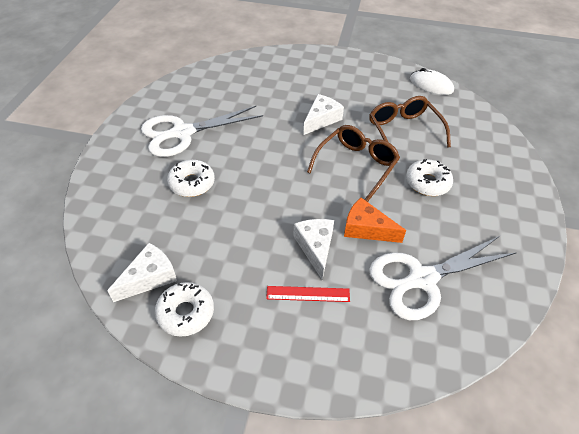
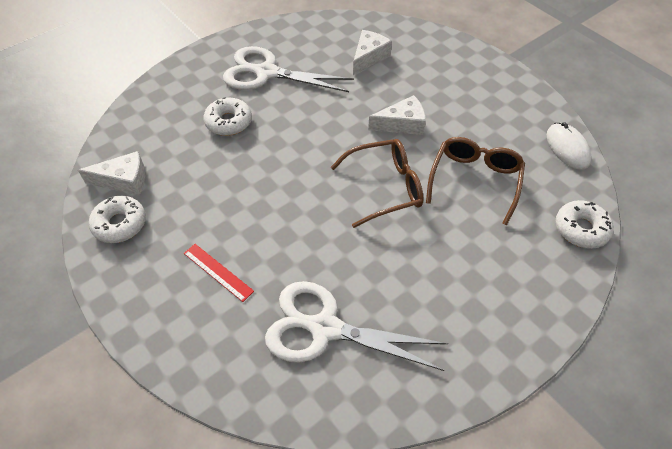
camera: 40 degrees right, 5 degrees up
white cheese [293,219,334,280] -> white cheese moved to [353,30,392,75]
orange cheese [344,198,406,243] -> none
white donut [406,159,453,196] -> white donut moved to [556,200,614,249]

